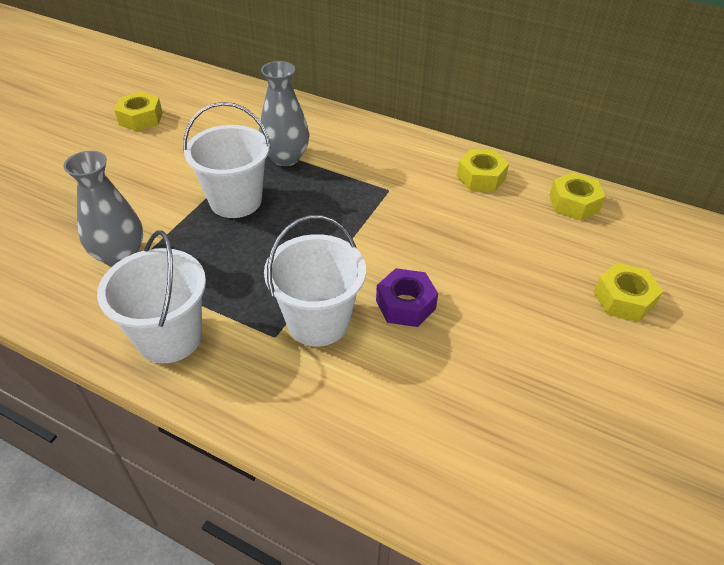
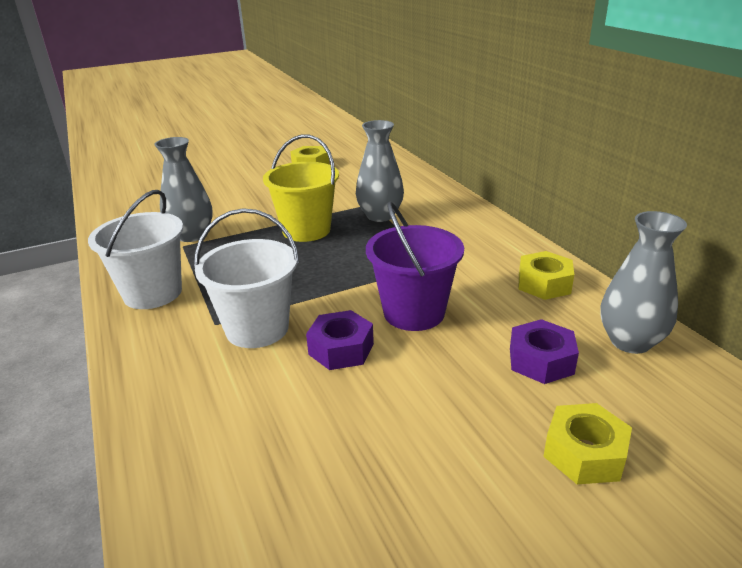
camera: 40 degrees right, 15 degrees down
white bucket [183,102,271,218] -> yellow bucket [263,135,339,242]
yellow nut [549,172,605,221] -> grey vase [600,211,687,354]
none -> purple bucket [366,201,464,331]
none -> purple nut [510,319,579,384]

